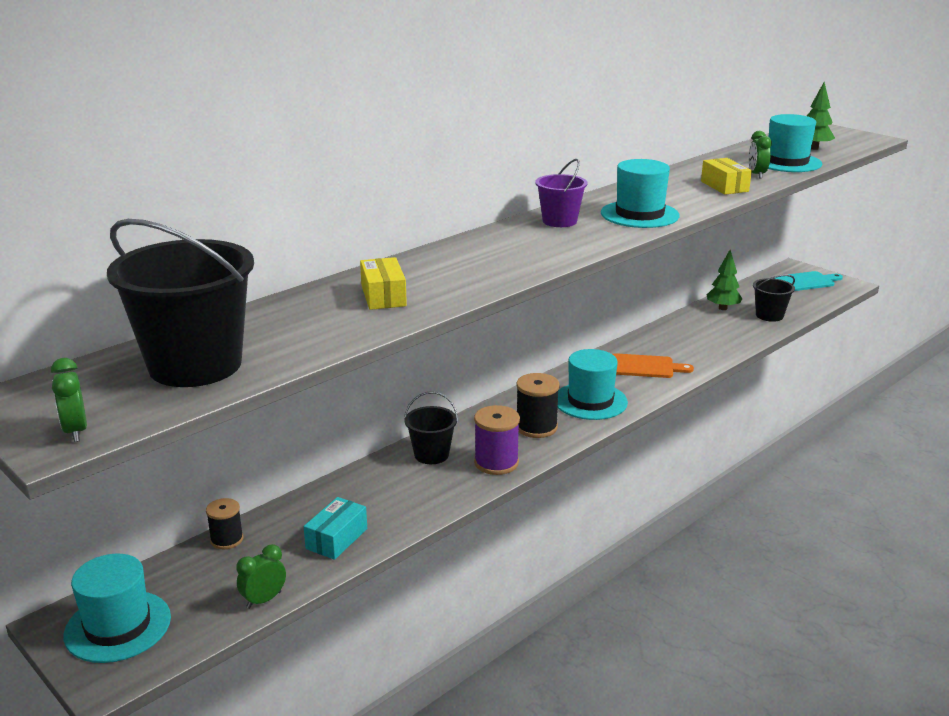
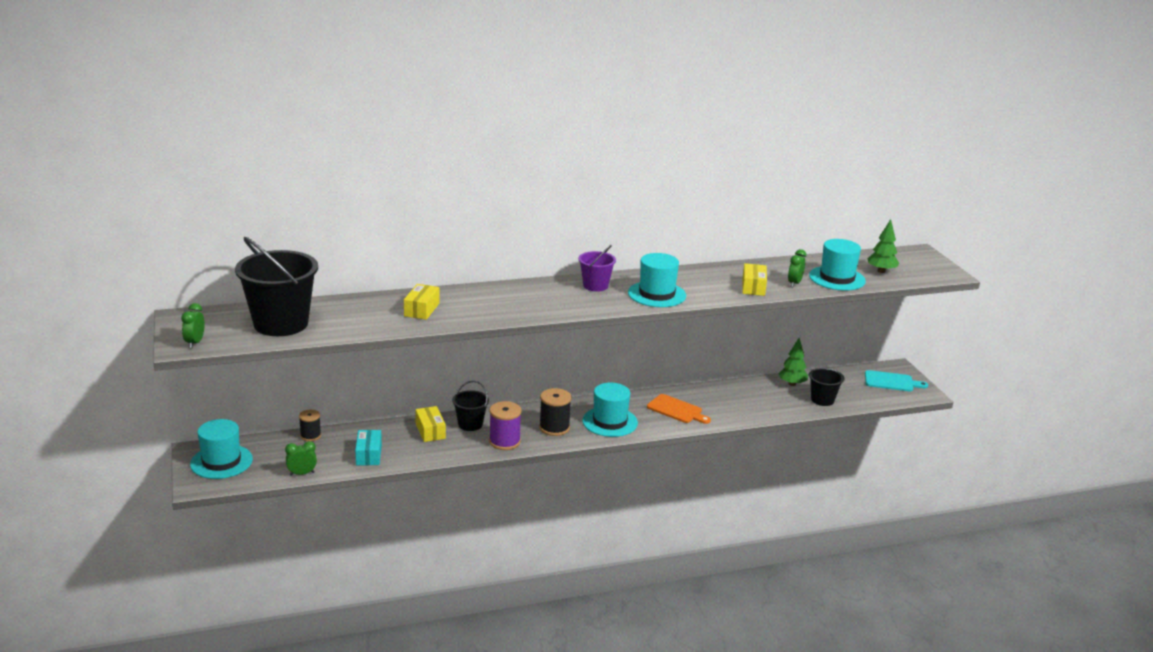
camera: 25 degrees right, 0 degrees up
turquoise box [304,497,367,560] -> turquoise box turned 60 degrees counterclockwise [355,430,382,465]
none -> yellow box [415,406,446,442]

